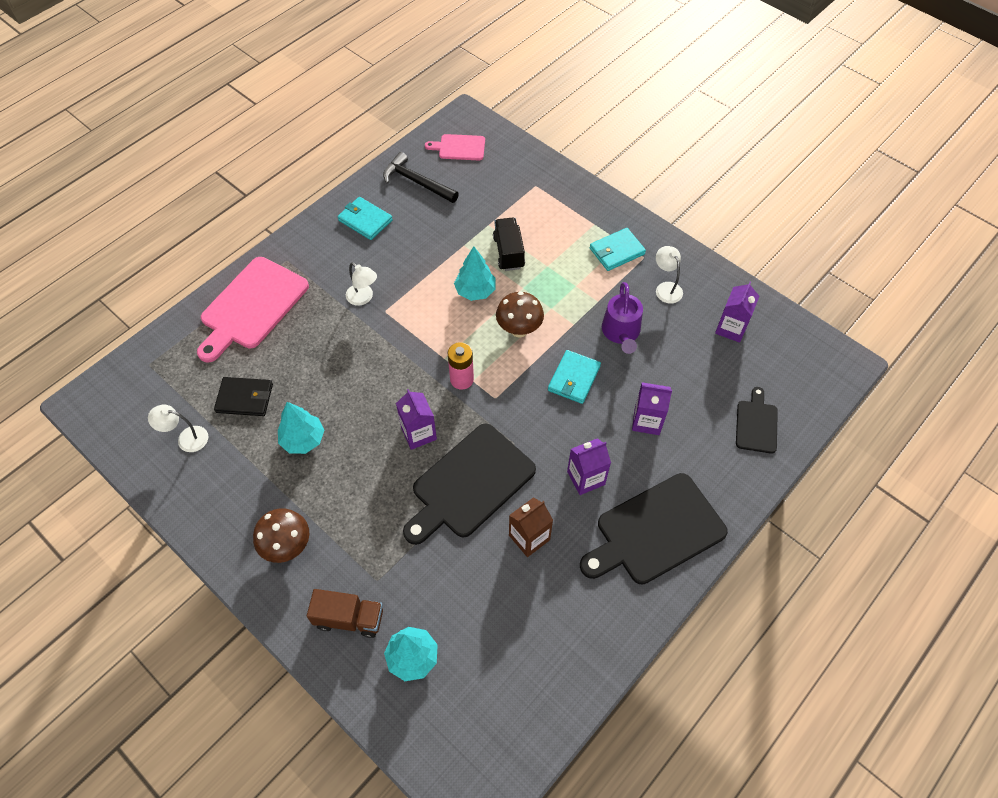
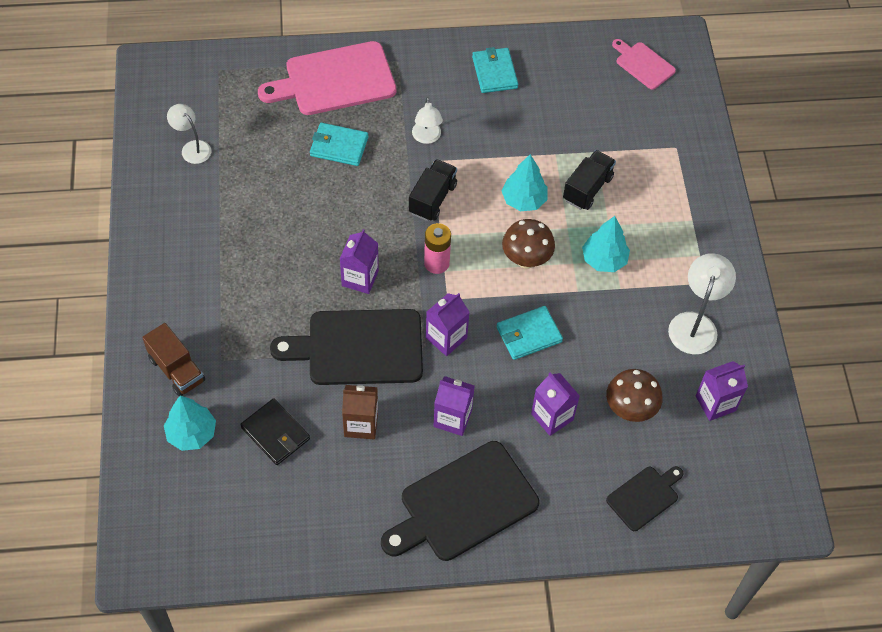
camera: 40 degrees right, 0 degrees up
black wallet [214,377,273,416] -> black wallet moved to [240,398,310,465]
brown mushroom [253,508,309,563] -> brown mushroom moved to [606,369,663,422]
turquoise tree [278,402,324,454] -> turquoise tree moved to [582,216,630,272]
black hammer [383,152,459,203] -> none
black cutting board [580,473,728,584] -> black cutting board turned 45 degrees counterclockwise [381,441,539,561]
turquoise wallet [590,228,646,271] -> turquoise wallet moved to [310,123,368,166]
purple watering can [602,282,643,354] -> none
white lamp [656,246,683,304] -> white lamp [668,253,736,354], size x1.55
none -> black truck [409,159,457,221]
none -> purple carton [426,293,470,356]

